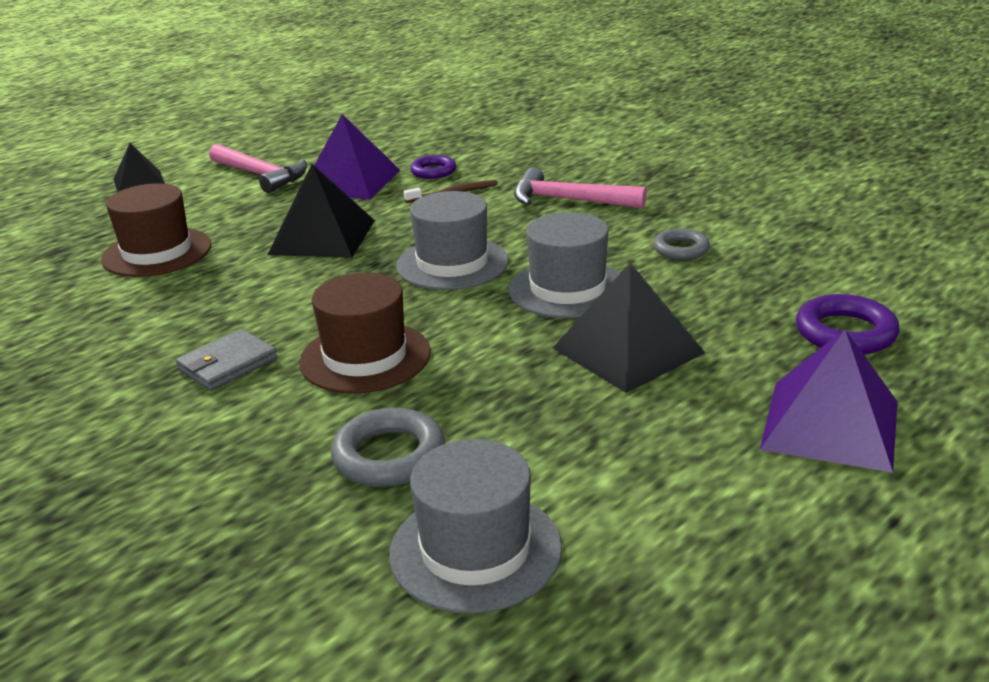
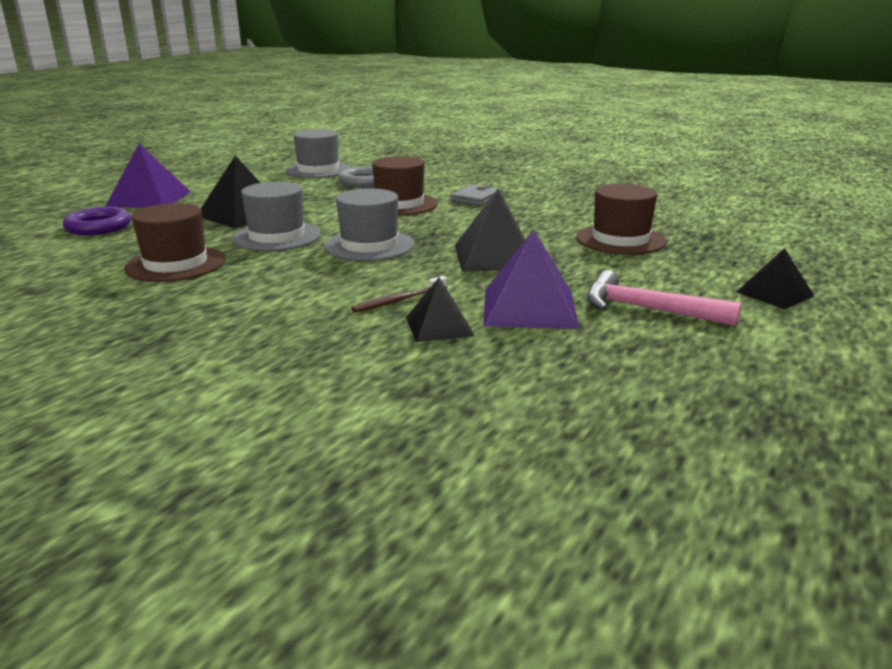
camera: 165 degrees right, 5 degrees down
purple ring [410,155,456,179] -> black pyramid [406,277,475,342]
pink hammer [514,167,647,208] -> none
grey ring [654,228,710,260] -> brown hat [124,203,225,282]

